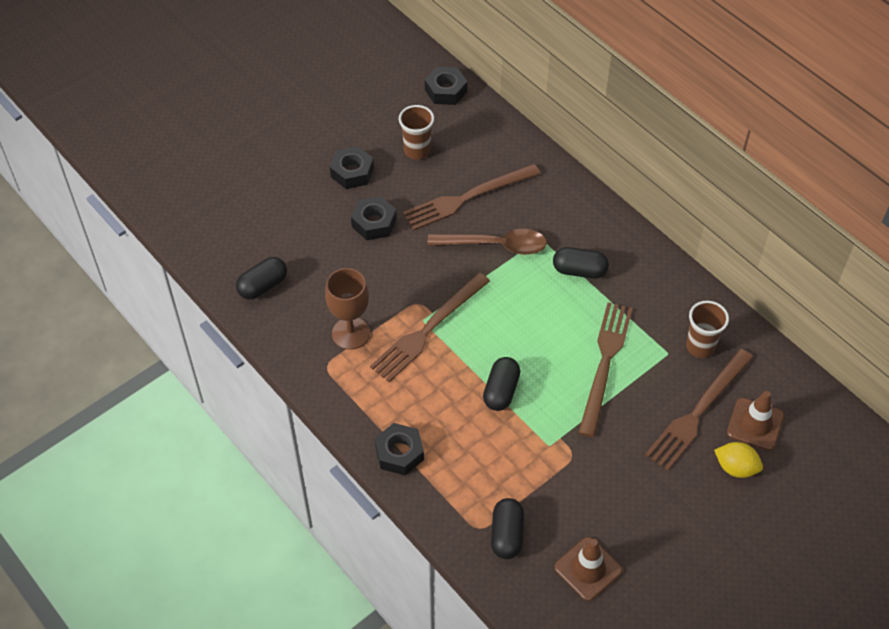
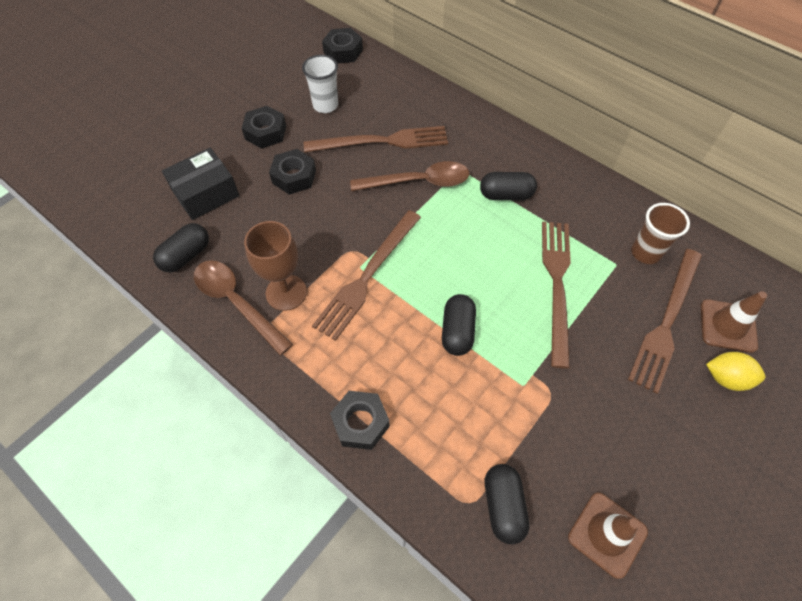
camera: 10 degrees left, 5 degrees up
brown cup [399,105,434,160] -> white cup [302,55,338,113]
brown fork [403,164,540,231] -> brown fork turned 150 degrees counterclockwise [304,126,448,152]
none -> black box [162,148,240,220]
none -> brown spoon [194,260,293,356]

